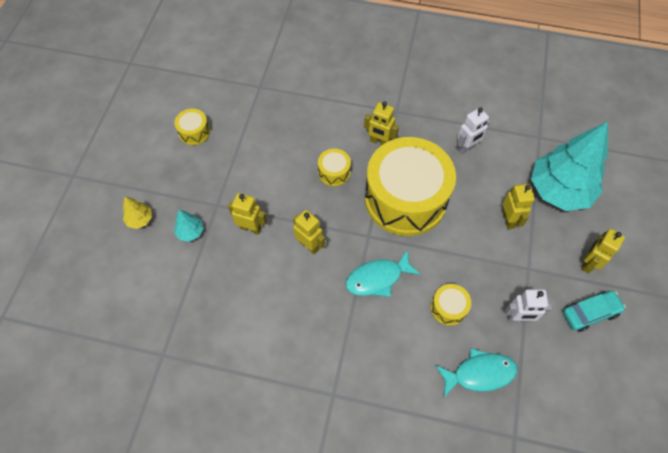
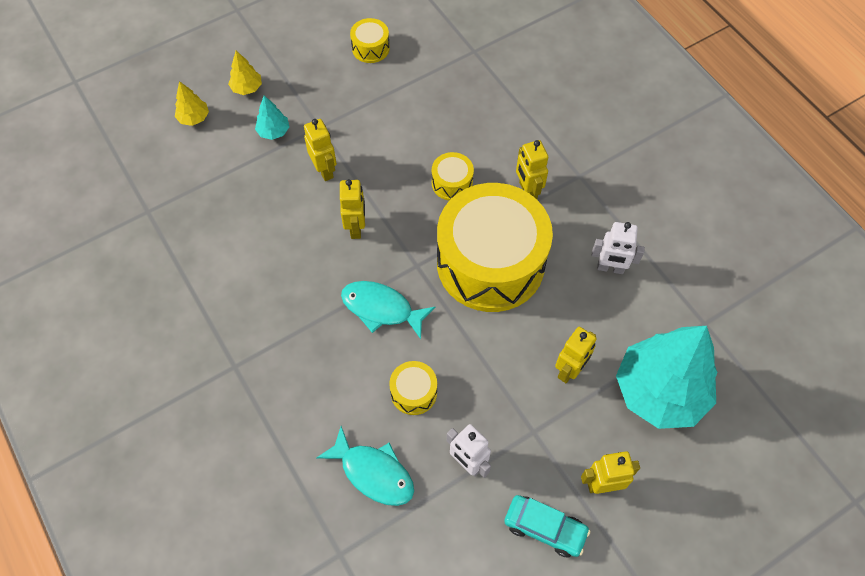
camera: 45 degrees right, 0 degrees up
none -> yellow tree [175,81,209,126]

